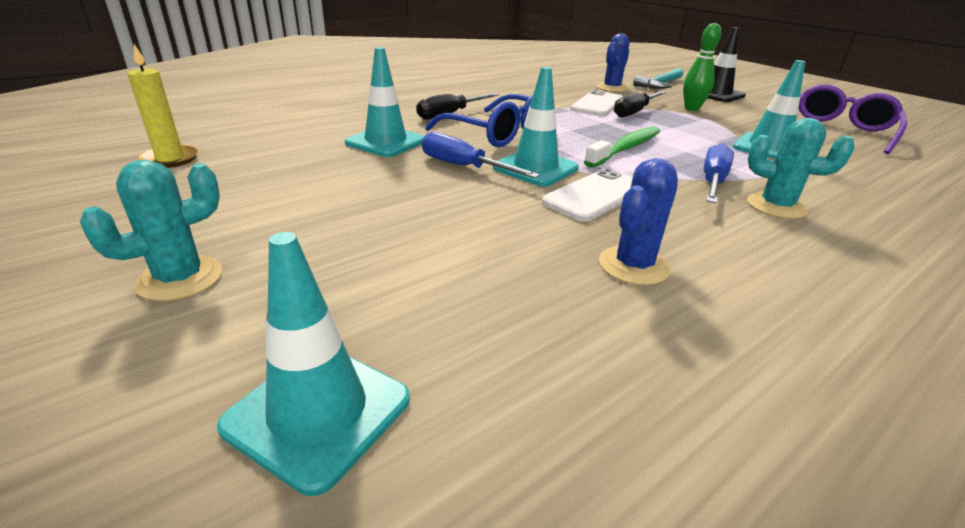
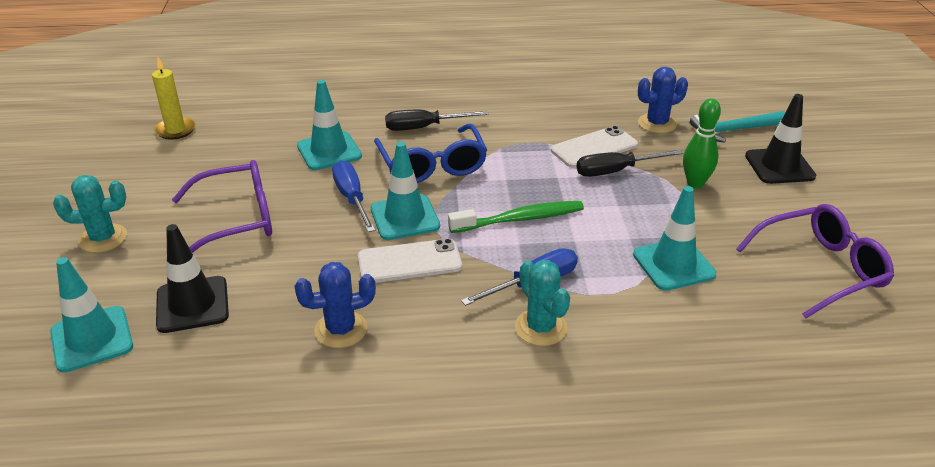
camera: 35 degrees right, 5 degrees up
none -> black traffic cone [156,224,229,333]
none -> purple glasses [172,160,272,253]

